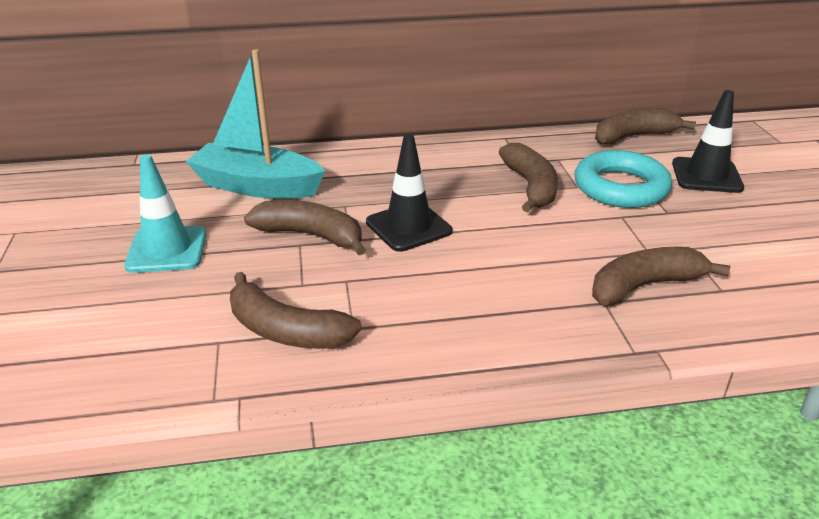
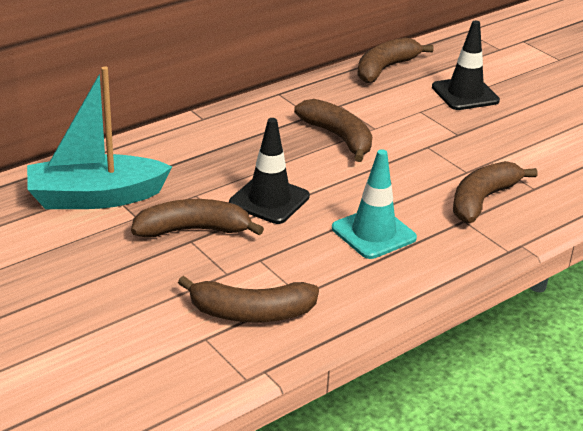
camera: 30 degrees left, 0 degrees up
turquoise traffic cone [124,154,207,273] -> turquoise traffic cone moved to [332,149,417,259]
turquoise ring [575,150,672,208] -> none

